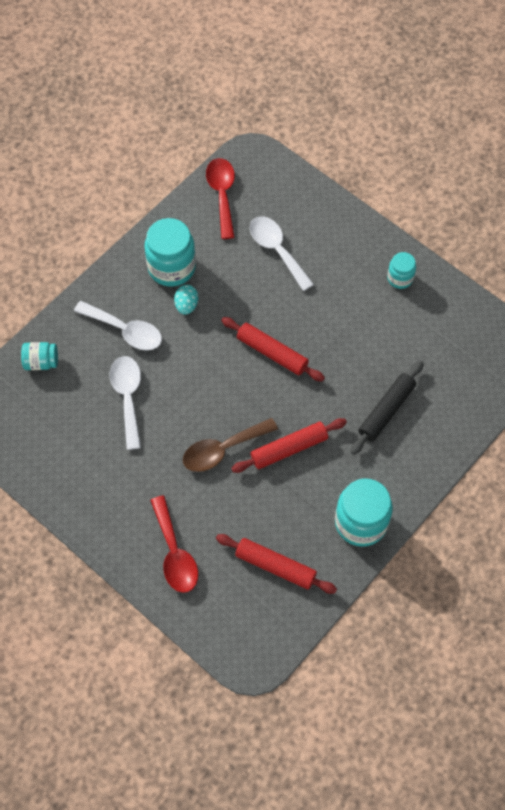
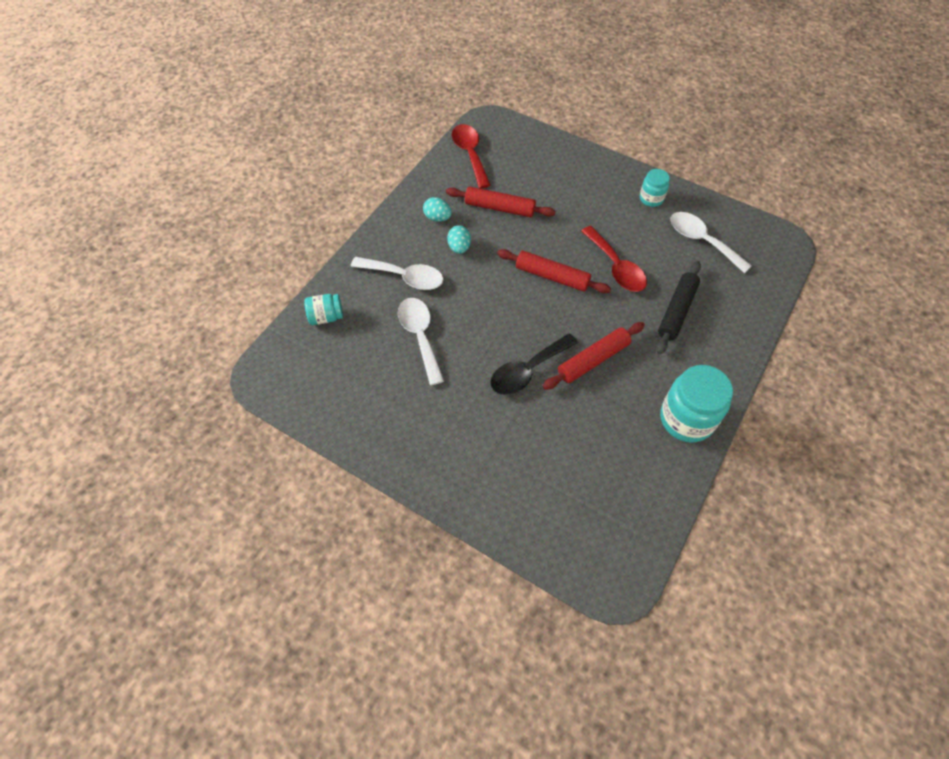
camera: 10 degrees left, 5 degrees down
turquoise jar [144,218,196,287] -> turquoise egg [423,197,452,222]
red spoon [150,496,198,593] -> red spoon moved to [581,226,647,292]
brown spoon [183,418,278,472] -> black spoon [490,333,578,395]
red rolling pin [216,534,337,594] -> red rolling pin moved to [446,186,555,217]
white spoon [250,216,314,291] -> white spoon moved to [670,212,752,273]

